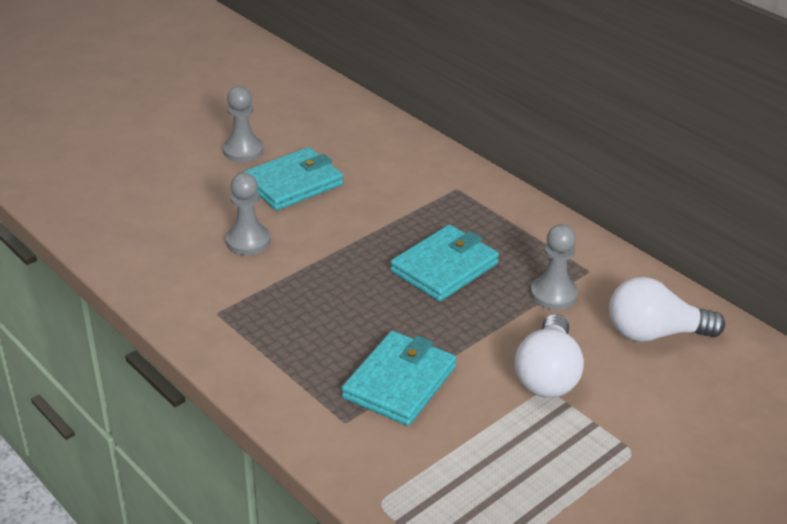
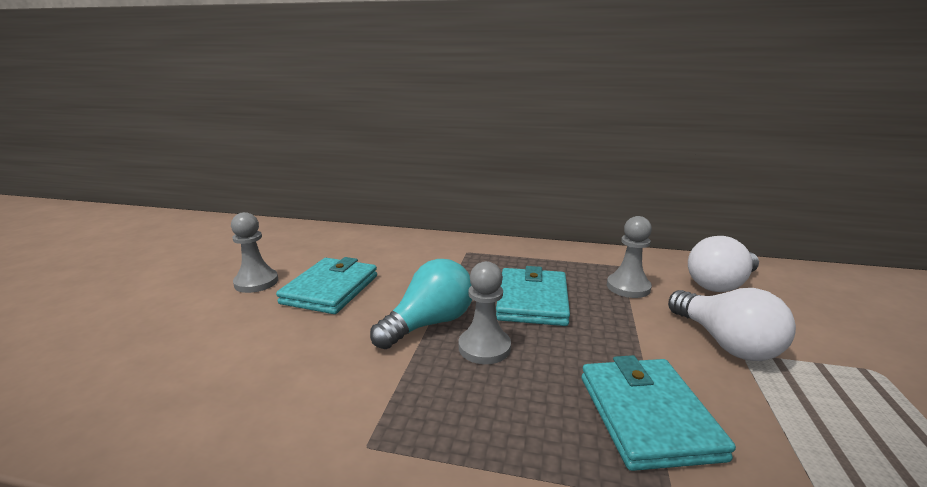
camera: 35 degrees left, 15 degrees down
grey pawn [226,173,271,255] -> grey pawn moved to [459,261,511,364]
none -> turquoise light bulb [370,259,472,349]

